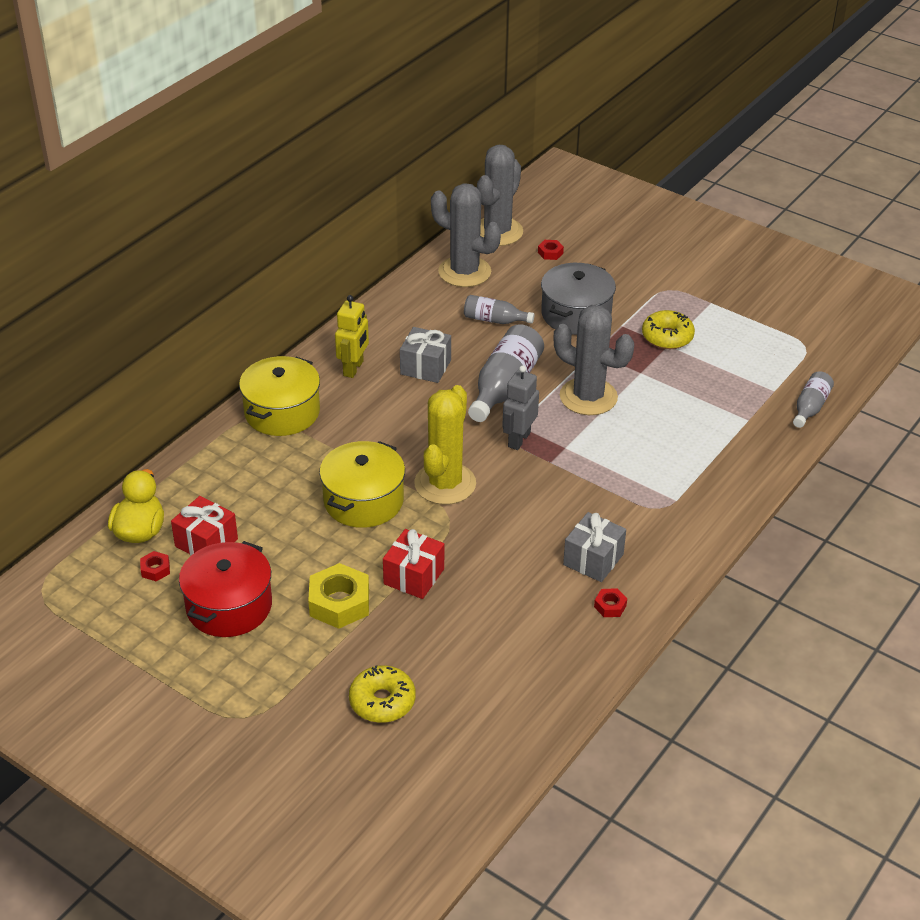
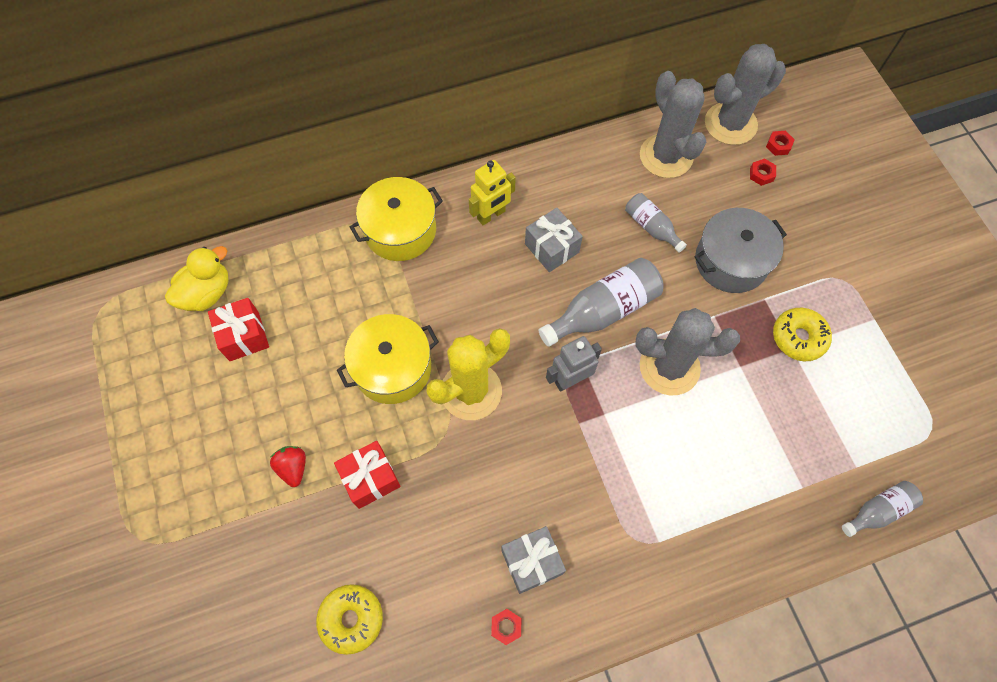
camera: 35 degrees right, 25 degrees up
red nut [140,551,170,581] -> red nut moved to [766,131,795,156]
red pot [179,541,272,637] -> none
yellow nut [308,563,369,629] -> red strawberry [270,446,306,487]
yellow donut [349,665,416,723] -> yellow donut moved to [316,584,383,655]
grey cactus [553,305,634,415] -> grey cactus turned 60 degrees counterclockwise [635,308,740,395]

